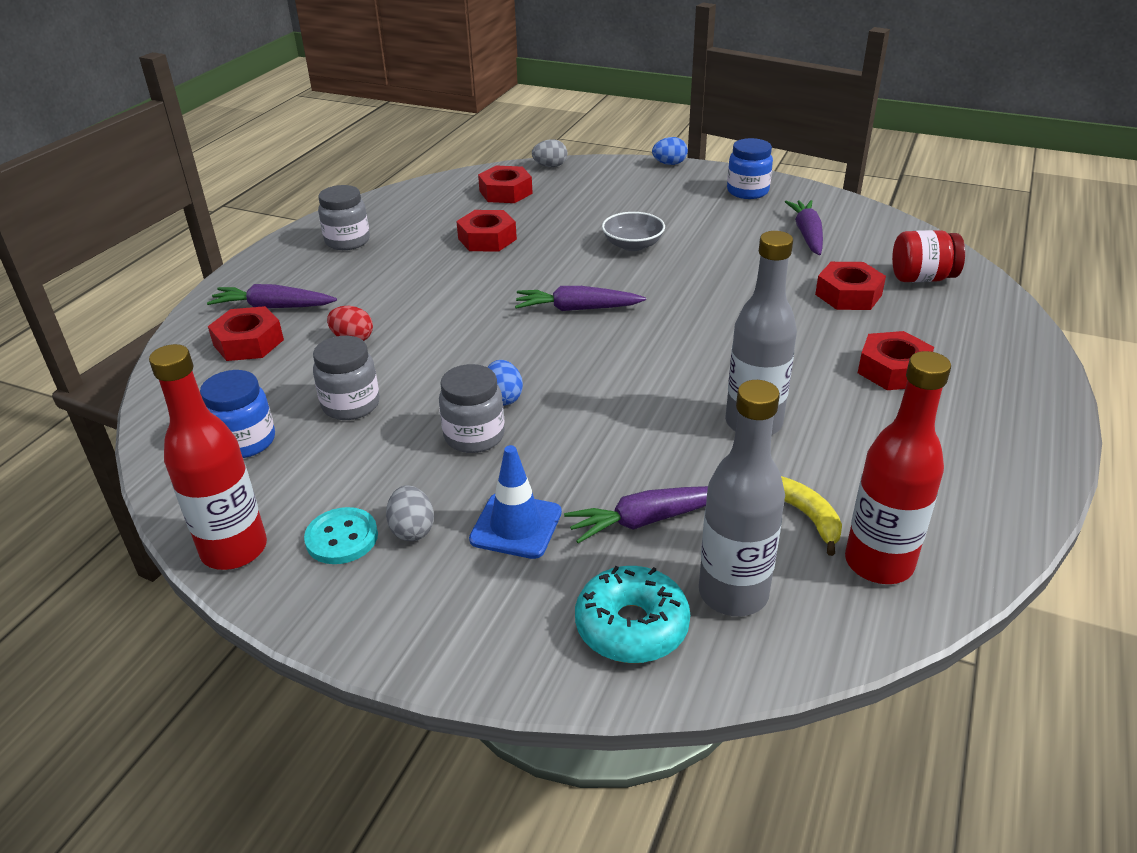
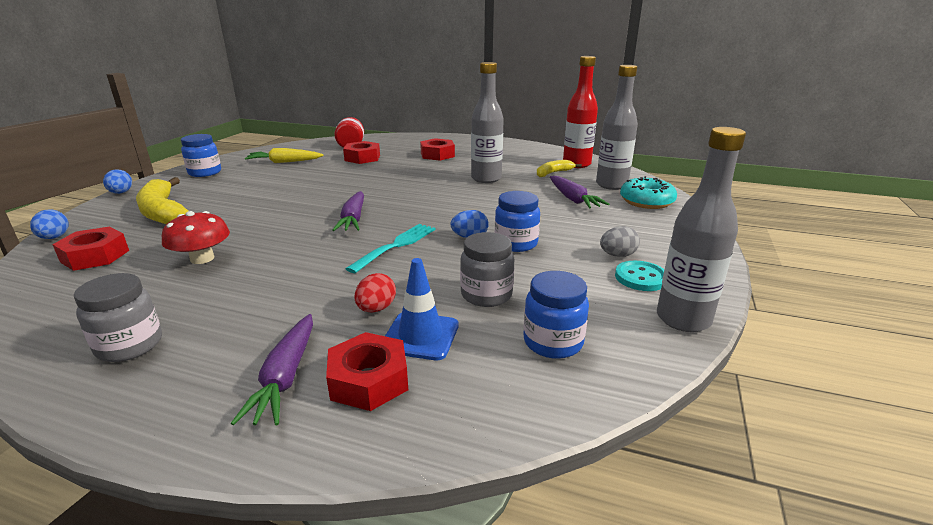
camera: 95 degrees left, 10 degrees down
red bottle [149,344,267,570] -> grey bottle [657,127,746,332]
grey jar [439,364,505,453] -> blue jar [495,191,540,252]
red nut [456,210,517,251] -> red mushroom [162,211,230,264]
blue traffic cone [469,445,562,559] -> blue traffic cone moved to [385,258,459,360]
grey egg [532,139,567,167] -> blue egg [30,210,69,239]
grey bowl [602,212,665,251] -> none
purple carrot [785,200,823,255] -> yellow carrot [245,148,324,163]
none -> yellow banana [136,177,188,224]
none -> turquoise fork [346,224,436,273]

